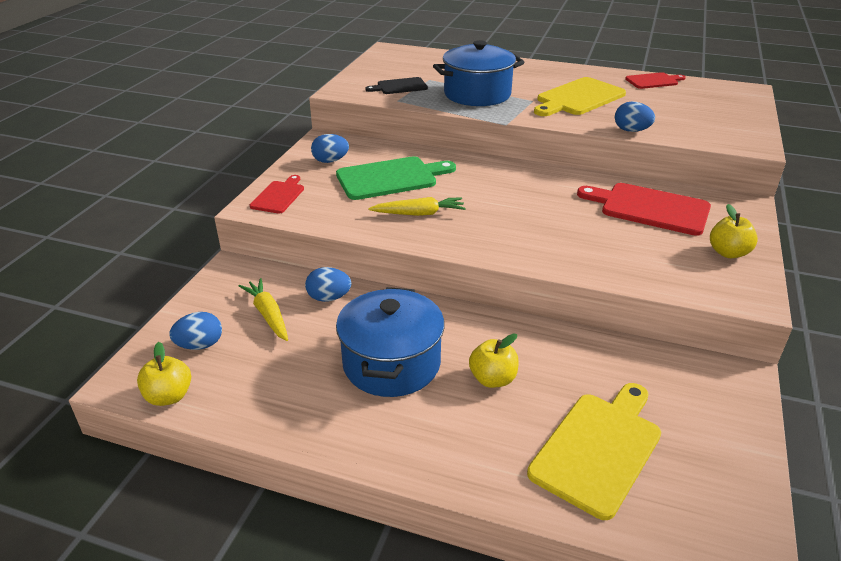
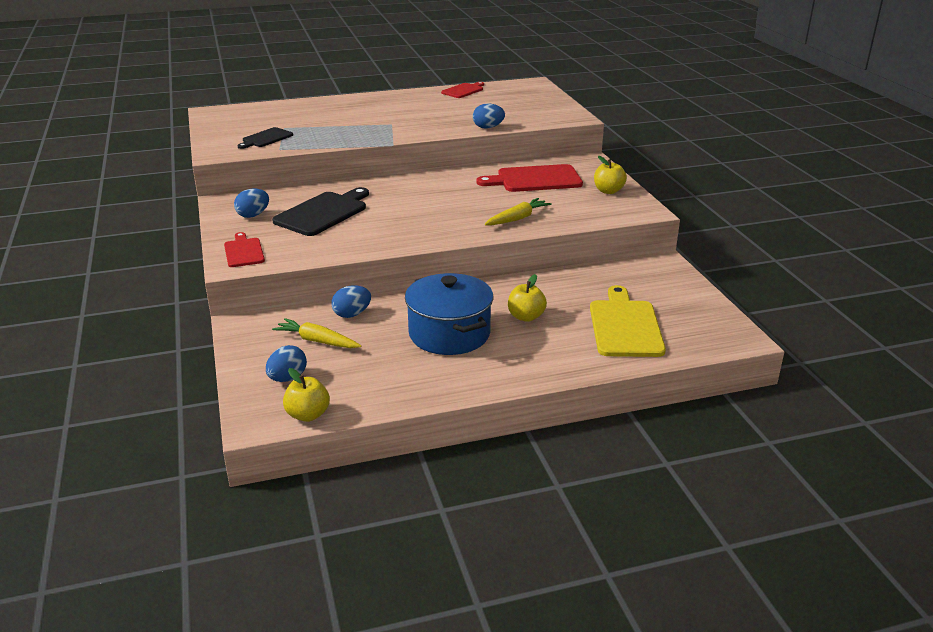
camera: 35 degrees left, 5 degrees down
green cutting board [336,156,456,200] -> black cutting board [272,187,369,236]
yellow carrot [368,197,466,216] -> yellow carrot moved to [485,198,552,225]
blue pot [433,40,525,106] -> none
yellow cutting board [534,77,626,116] -> none

